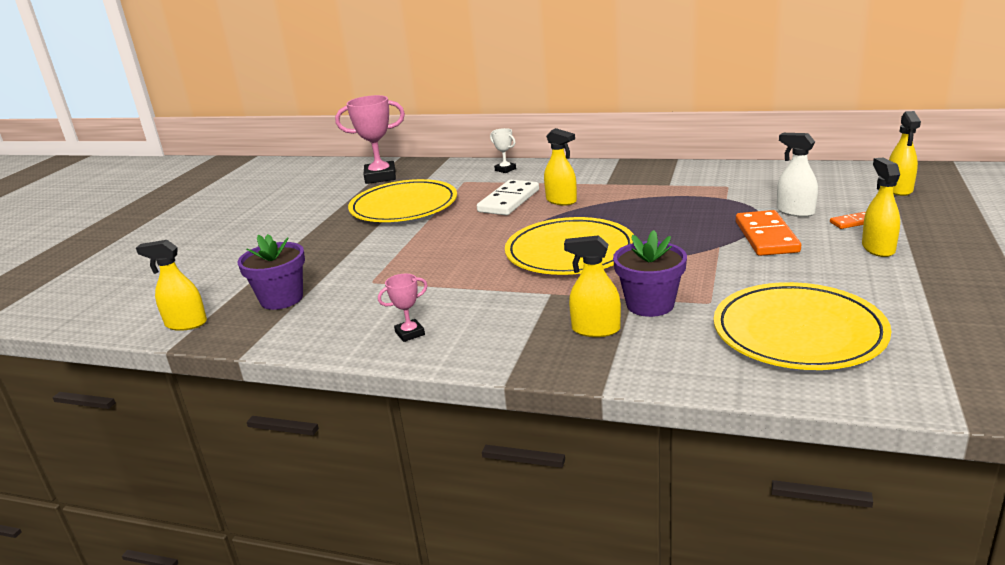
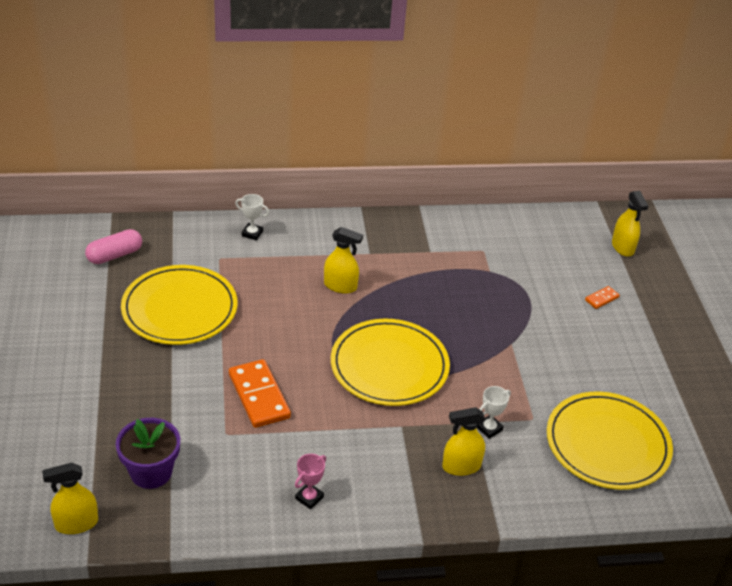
camera: 30 degrees left, 15 degrees up
pink trophy [335,95,405,184] -> pink capsule [85,229,142,264]
white domino [477,180,539,215] -> none
purple flower pot [613,230,687,317] -> white trophy [477,386,511,439]
orange domino [736,210,801,256] -> orange domino moved to [229,359,291,428]
white spray bottle [777,133,818,217] -> none
yellow spray bottle [862,157,900,257] -> none

